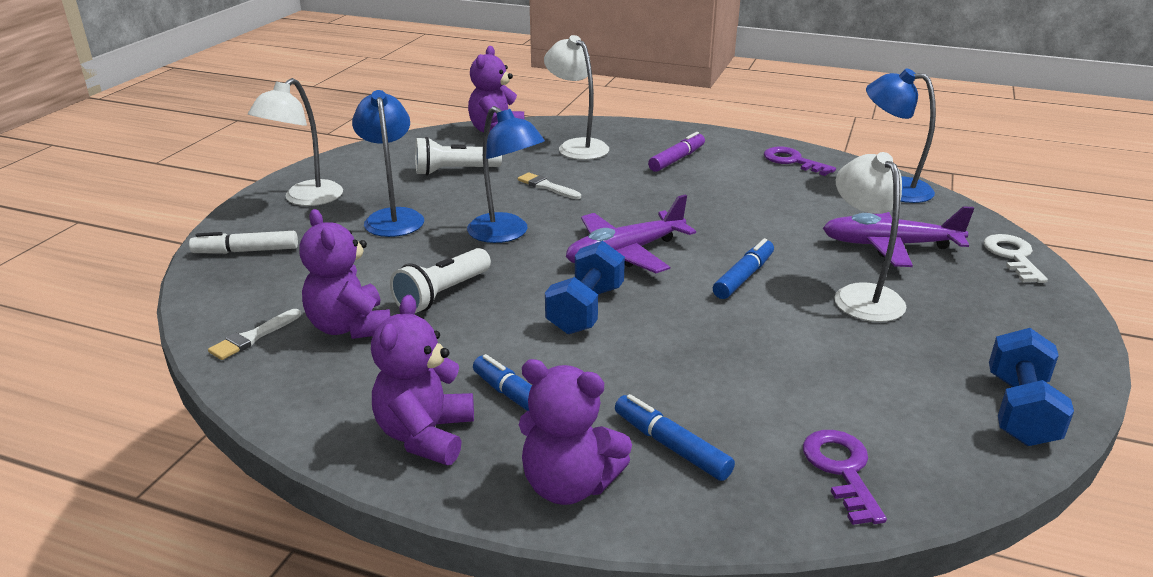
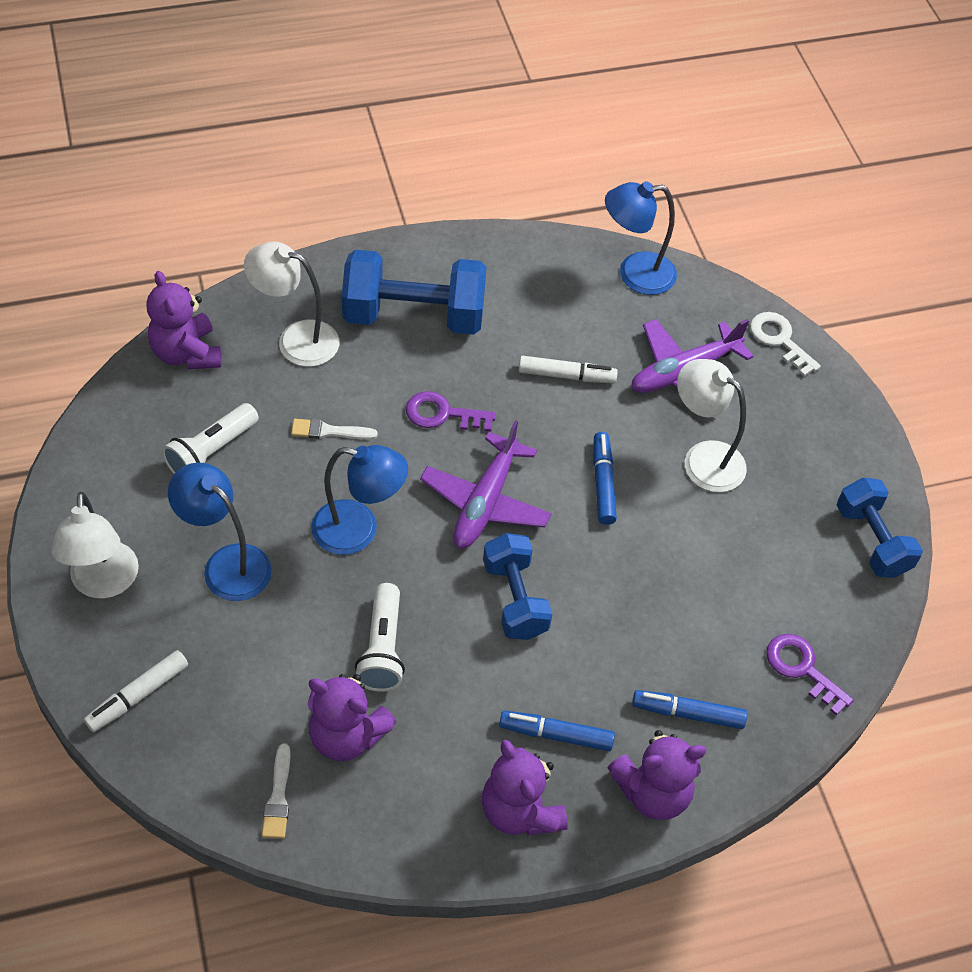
camera: 40 degrees left, 25 degrees up
purple marker [648,132,705,172] -> blue dumbbell [342,250,486,335]
purple key [764,147,836,176] -> purple key moved to [406,391,496,432]
none -> white marker [519,356,618,383]

